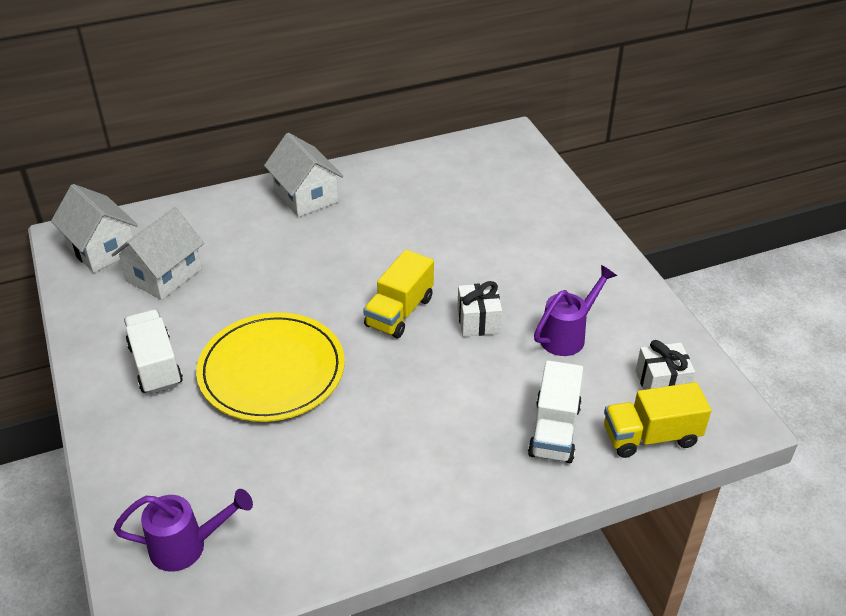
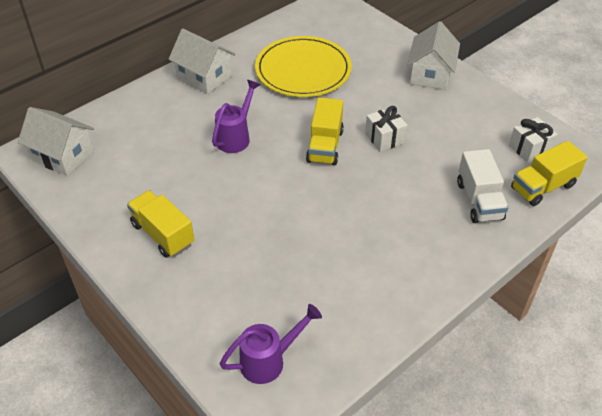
camera: 20 degrees left, 5 degrees up
white house [111,207,204,300] -> white house moved to [407,21,460,90]
white truck [124,309,183,394] -> yellow truck [127,190,194,258]
yellow plate [196,313,345,422] -> yellow plate moved to [255,36,352,97]
purple watering can [534,265,617,356] -> purple watering can moved to [212,80,260,153]

